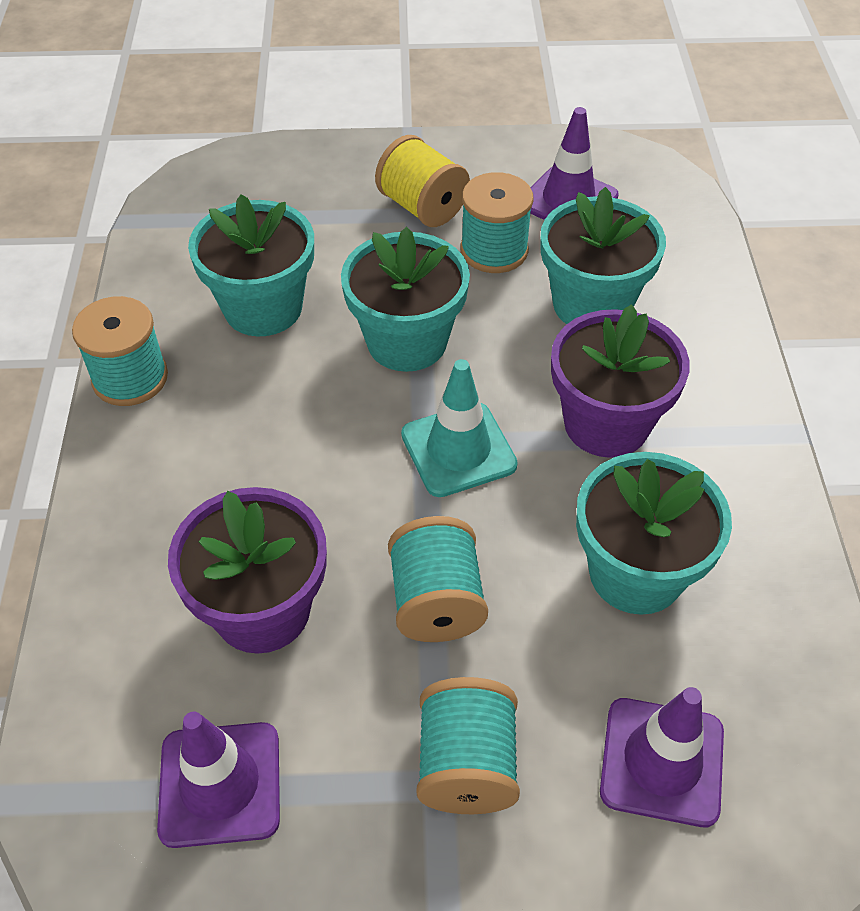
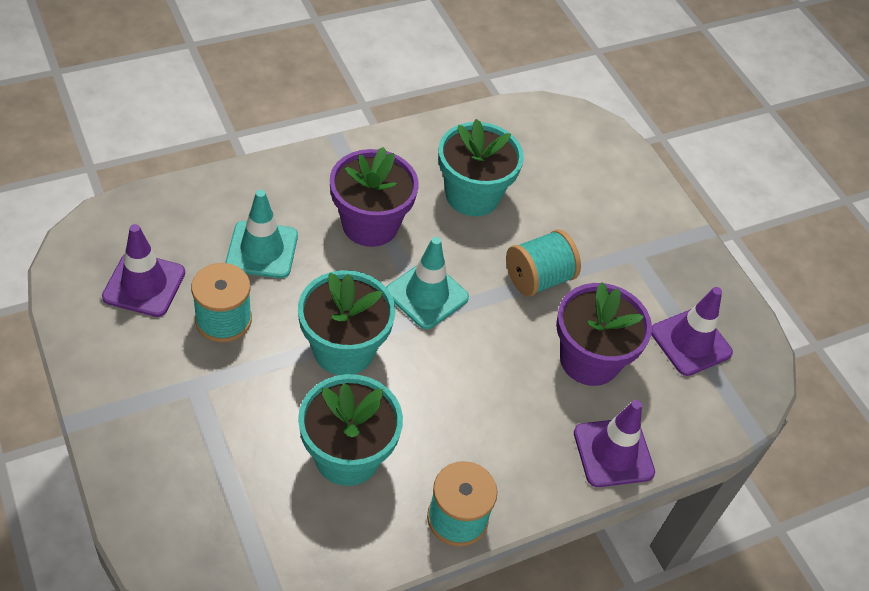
camera: 120 degrees left, 0 degrees up
yellow spool [375,135,470,227] -> none
turquoise spool [417,677,520,814] -> none
turquoise flower pot [541,187,666,324] -> turquoise traffic cone [226,190,298,278]
purple traffic cone [600,687,724,827] -> purple traffic cone moved to [574,400,655,487]

